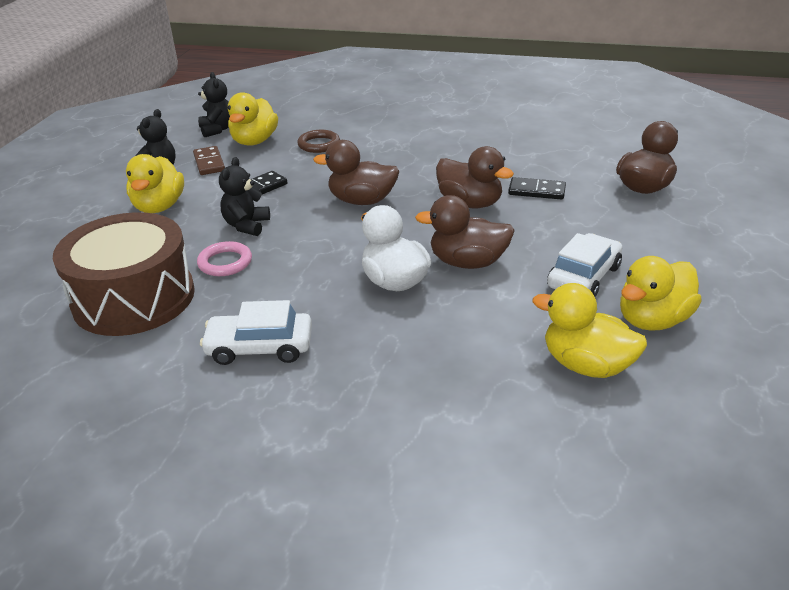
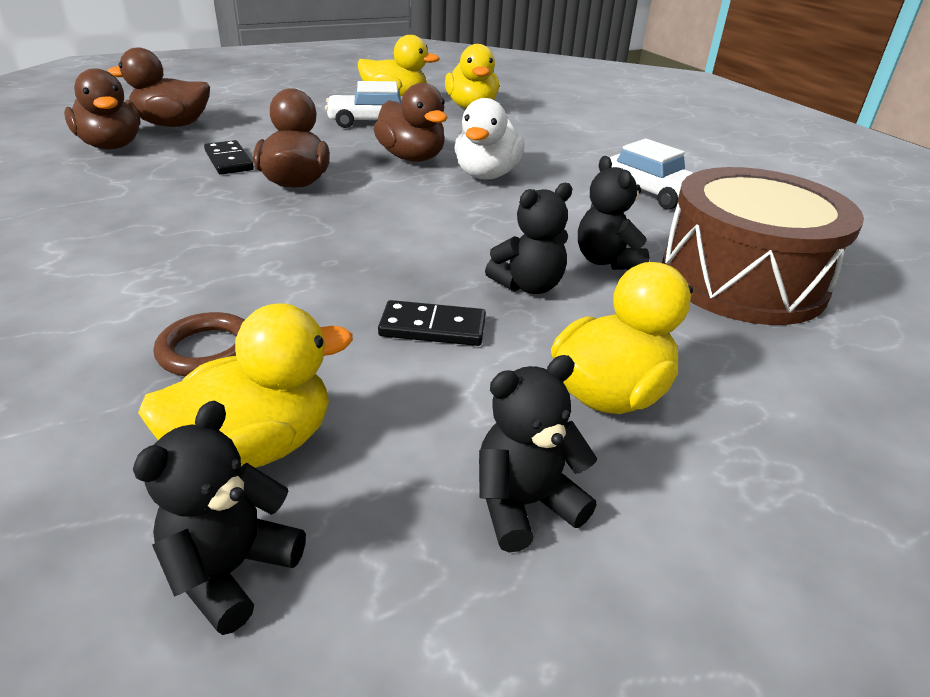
camera: 135 degrees left, 0 degrees up
brown domino [193,146,225,175] -> none
pink ring [197,241,252,276] -> black teddy bear [578,156,649,270]
brown duck [313,140,399,205] -> brown duck moved to [64,69,140,149]

